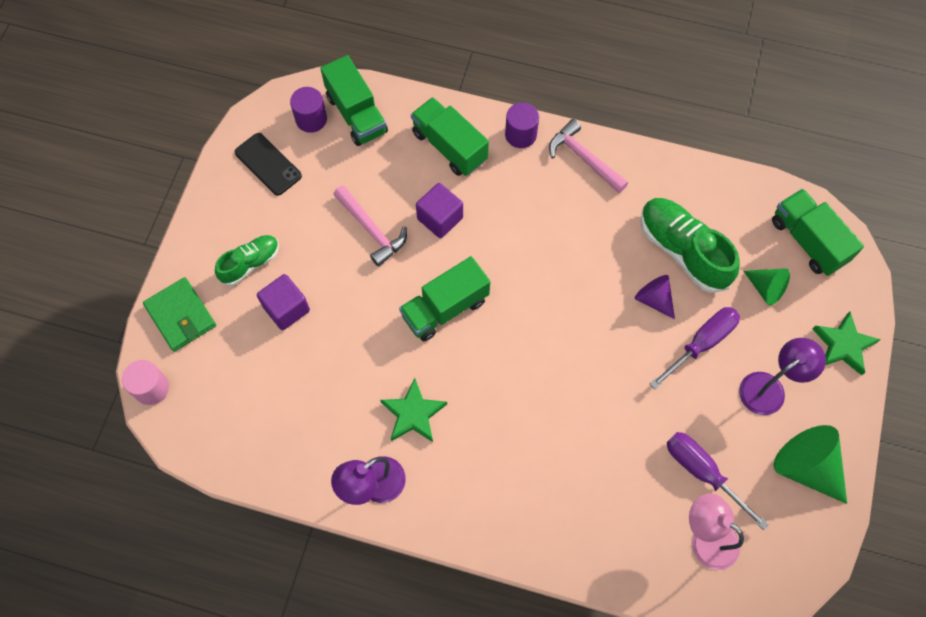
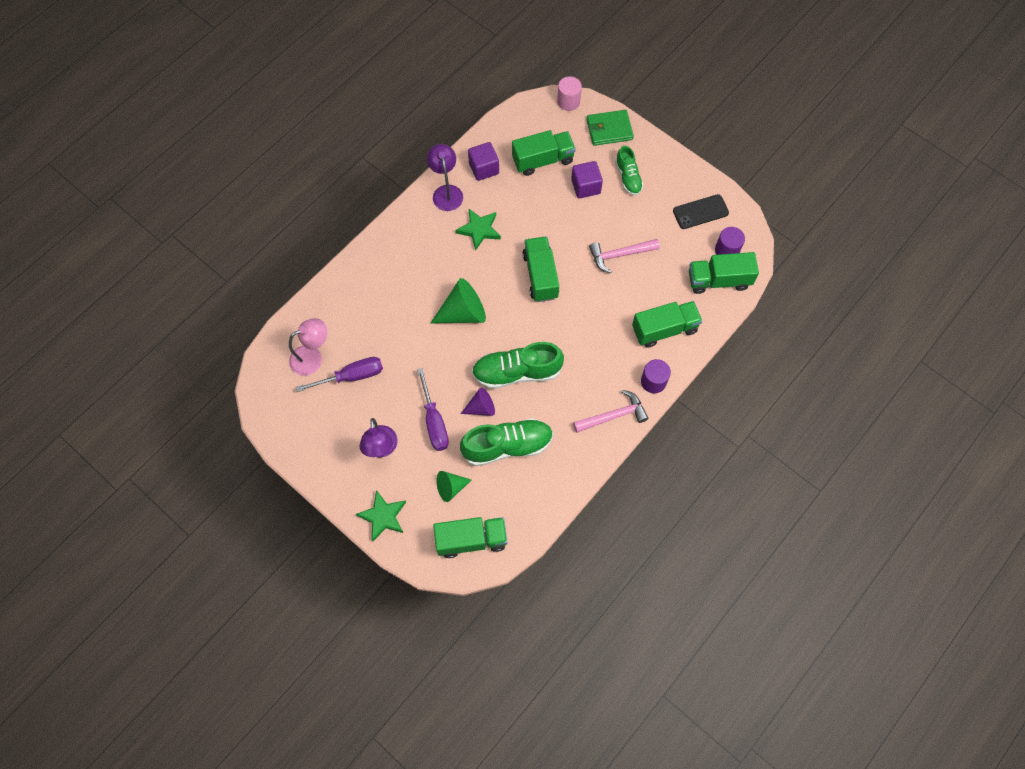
camera: 115 degrees right, 0 degrees up
purple cube [416,183,463,238] -> purple cube moved to [468,142,499,181]
green cone [774,425,847,504] -> green cone moved to [431,278,486,323]
none -> green shoe [472,342,564,389]
none -> green truck [512,130,576,176]

